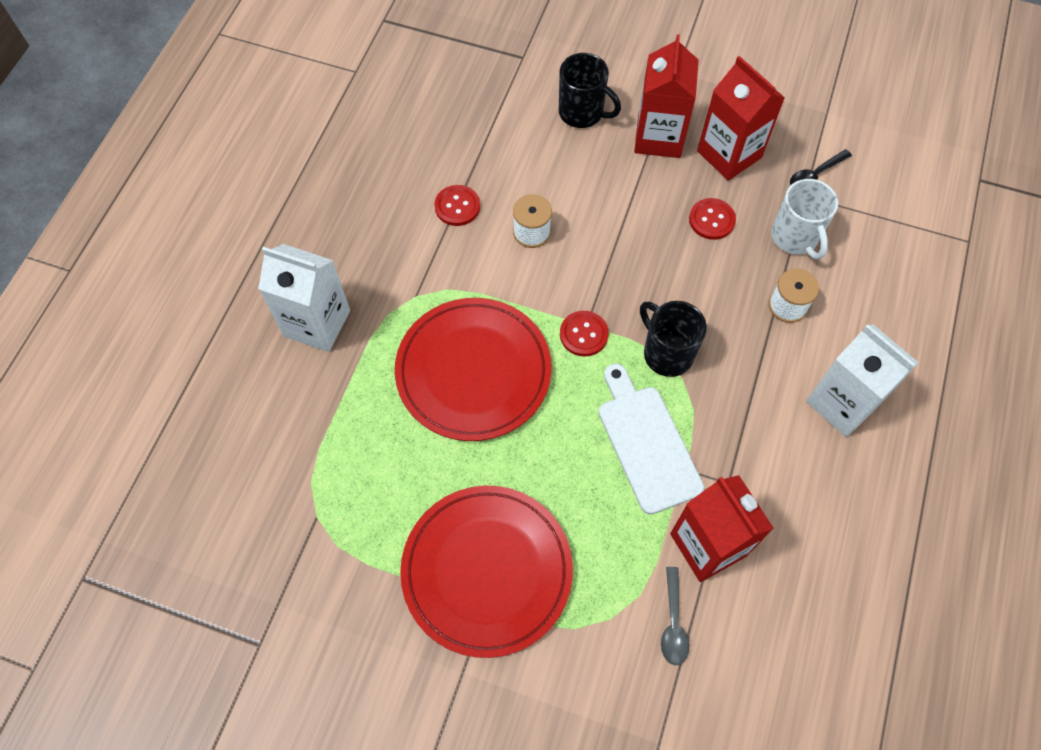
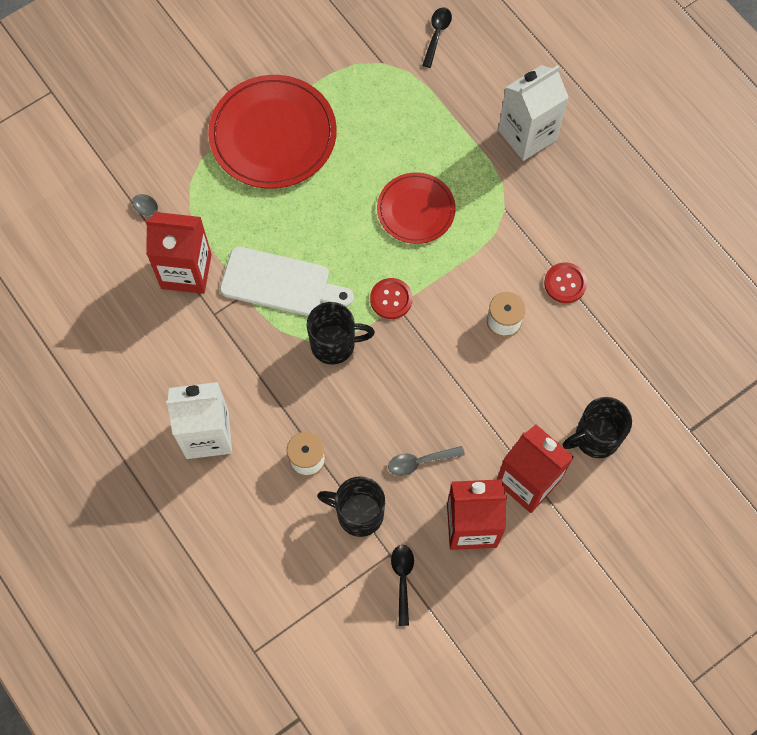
camera: 125 degrees right, 5 degrees up
red plate [395,298,552,441] -> red plate [377,172,456,244], size x0.60
red button [689,198,736,240] -> grey spoon [388,446,465,476]
white mug [771,179,838,260] -> black mug [317,476,385,537]
none -> black spoon [422,7,452,68]

